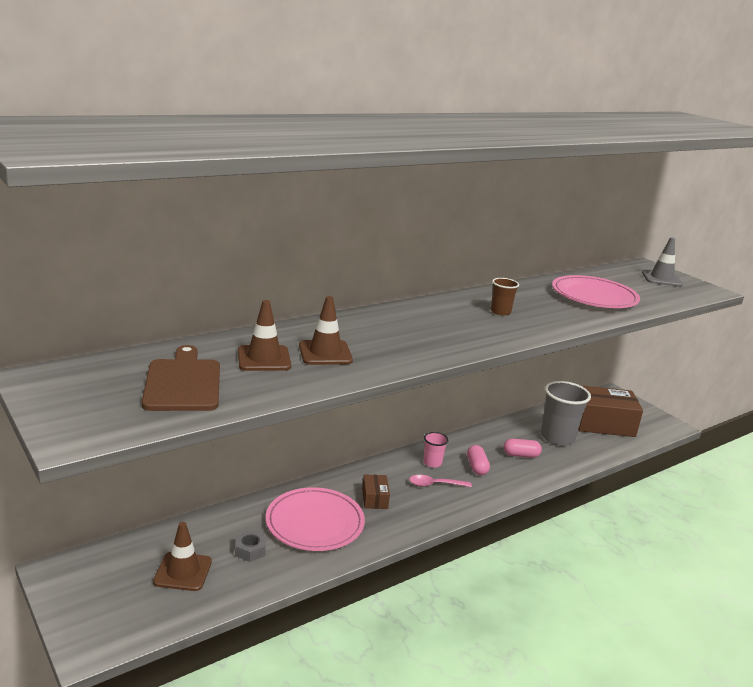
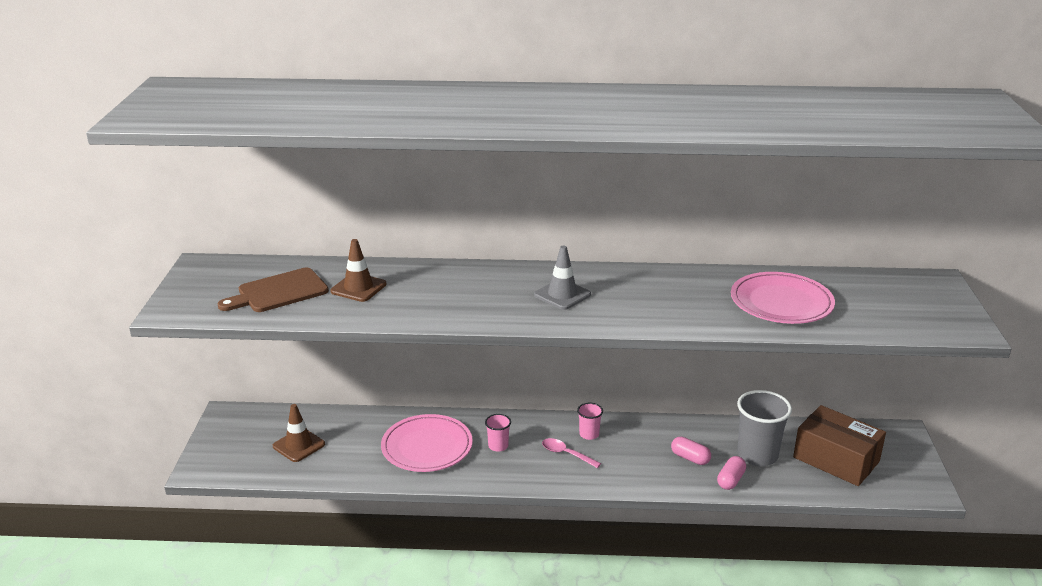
camera: 40 degrees right, 5 degrees up
brown cutting board [142,345,220,411] -> brown cutting board turned 150 degrees counterclockwise [218,268,329,312]
grey nut [235,530,266,562] -> none
brown traffic cone [299,296,353,365] -> none
brown box [362,474,390,509] -> pink cup [485,414,511,452]
pink capsule [467,445,490,475] -> pink capsule moved to [717,456,746,490]
brown cup [491,278,519,316] -> none
grey traffic cone [642,237,683,287] -> grey traffic cone moved to [534,246,591,310]

